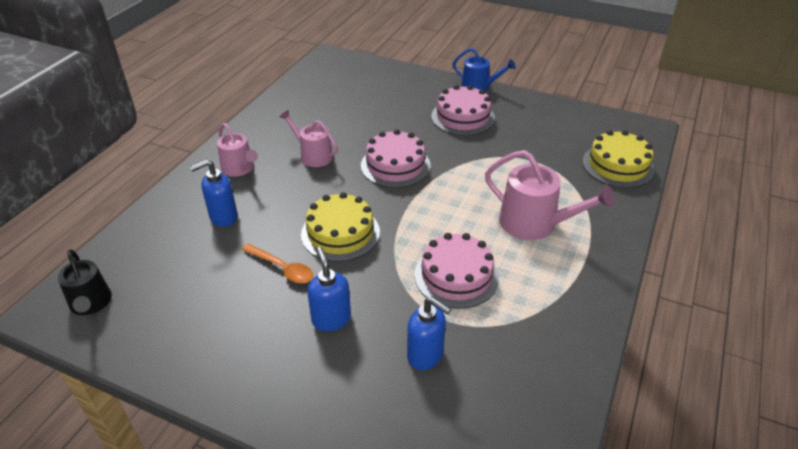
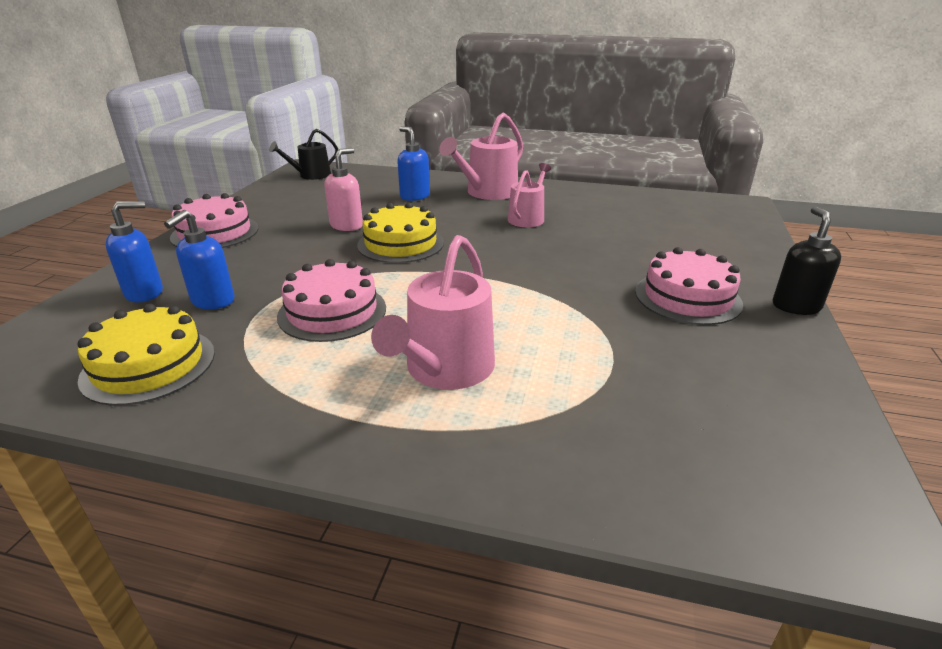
camera: 80 degrees right, 10 degrees down
pink watering can [217,123,258,177] -> pink watering can [439,113,523,200], size x1.56
orange spoon [242,244,313,283] -> pink soap dispenser [324,148,363,231]
blue soap dispenser [307,247,351,331] -> blue soap dispenser moved to [105,201,163,302]
pink cake [361,129,431,188] -> pink cake moved to [170,193,258,248]
blue watering can [452,48,516,91] -> black soap dispenser [773,206,841,315]
yellow cake [582,130,655,188] -> yellow cake moved to [78,304,215,406]

